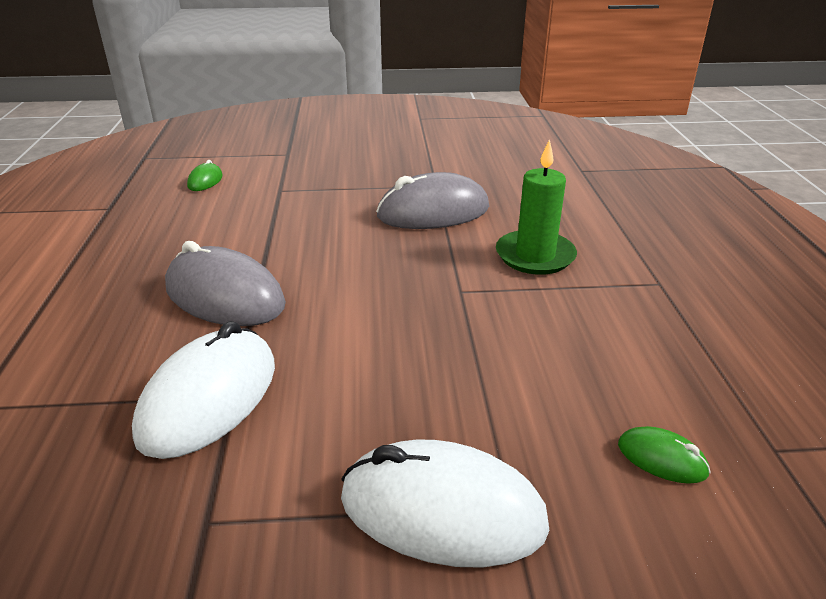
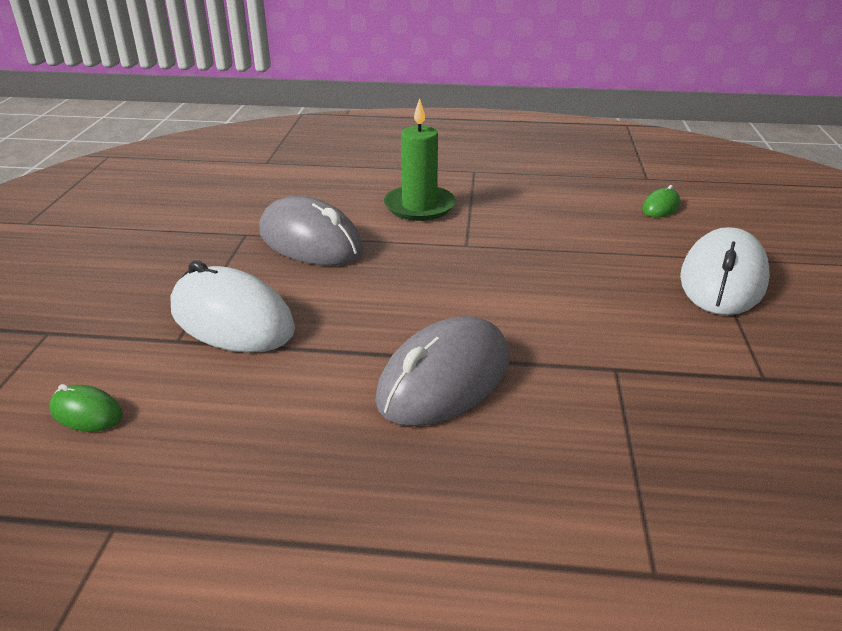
camera: 80 degrees left, 0 degrees up
white mouse [132,321,275,459] -> white mouse moved to [170,260,295,353]
grey mouse [376,172,489,229] -> grey mouse turned 45 degrees counterclockwise [259,196,363,266]

